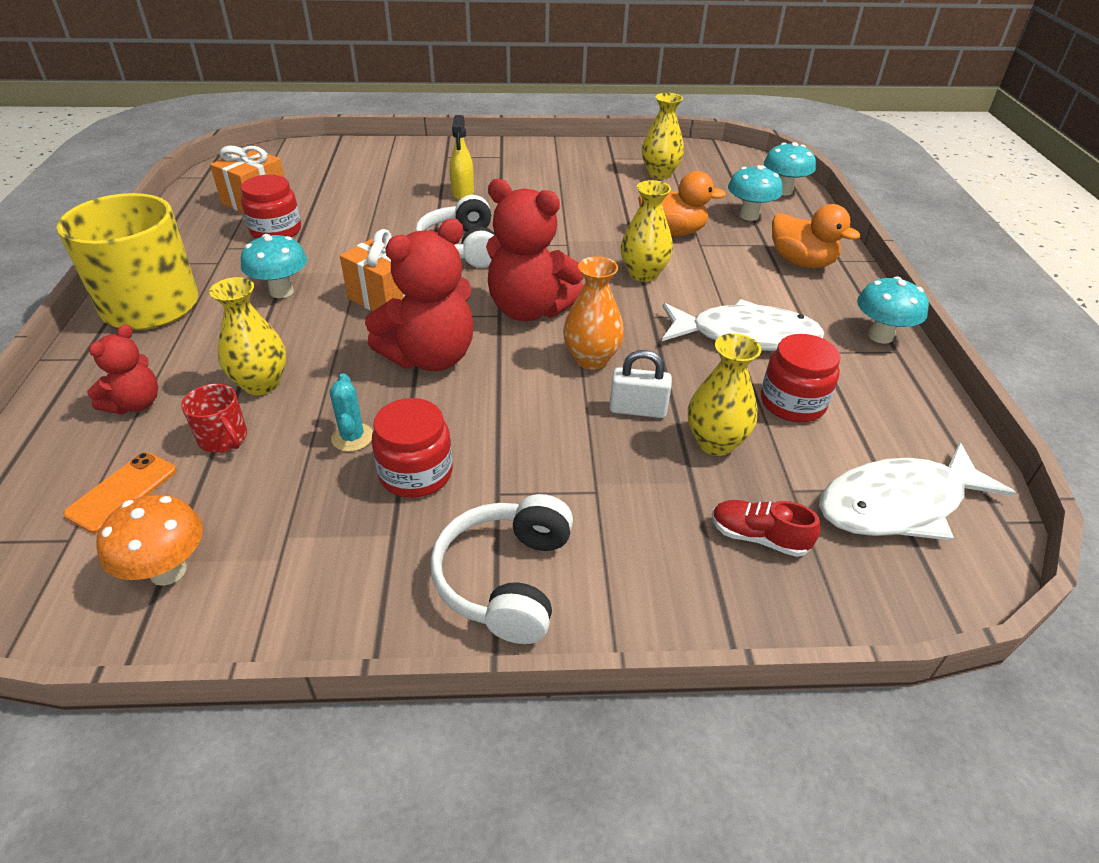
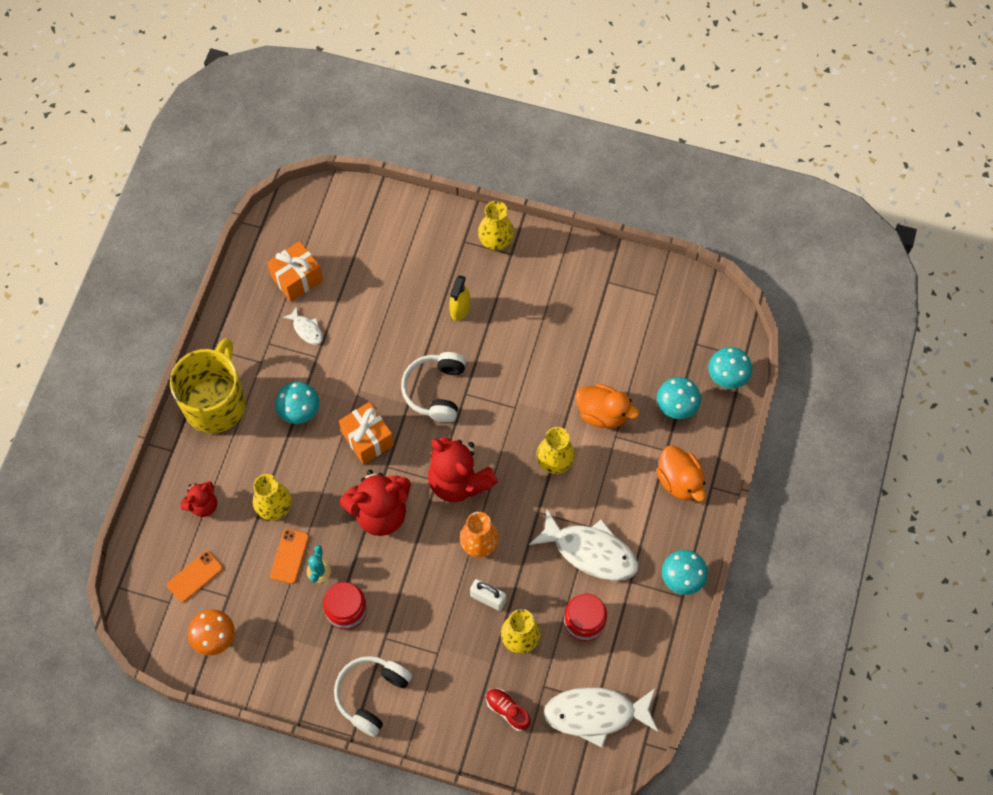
camera: 20 degrees right, 25 degrees up
red mug [181,384,247,453] -> none
red jar [241,175,301,239] -> white fish [283,306,323,345]
yellow vase [642,93,684,179] -> yellow vase moved to [478,201,514,251]
none -> orange phone [270,529,309,584]

